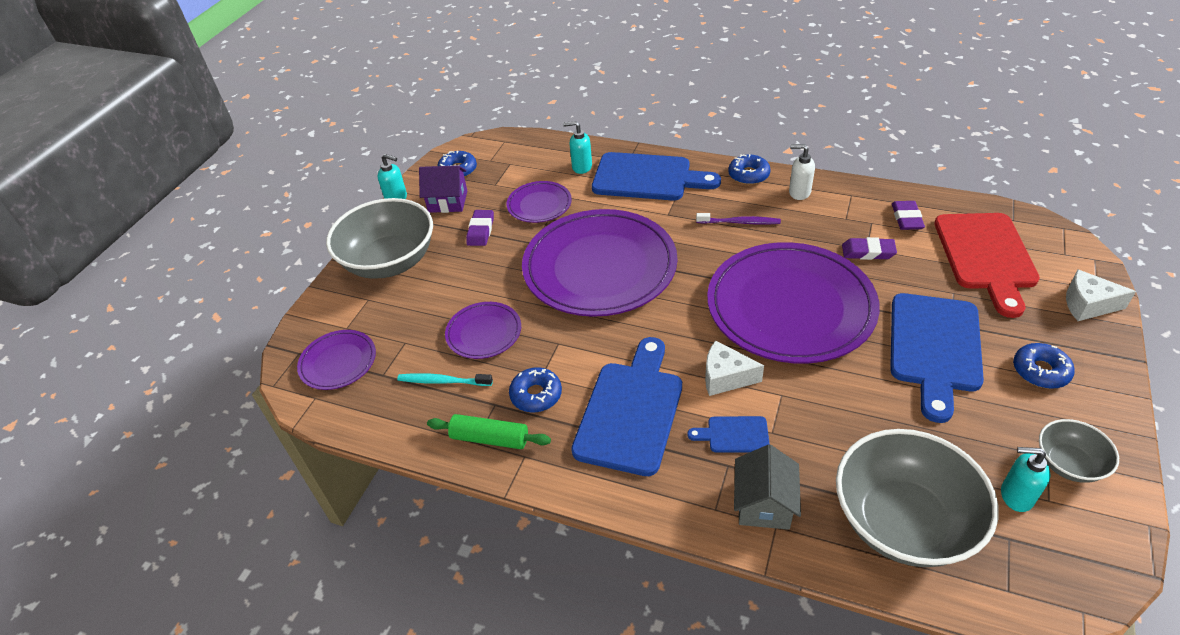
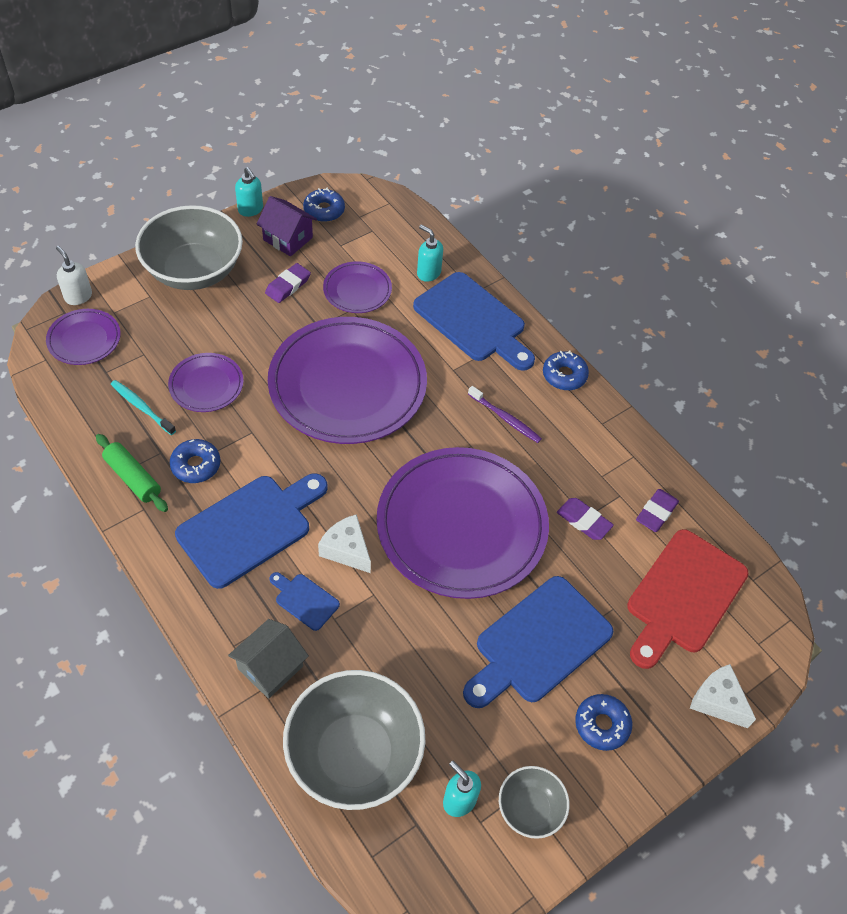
camera: 25 degrees right, 10 degrees up
white soap dispenser [789,144,815,200] -> white soap dispenser moved to [56,246,92,305]

